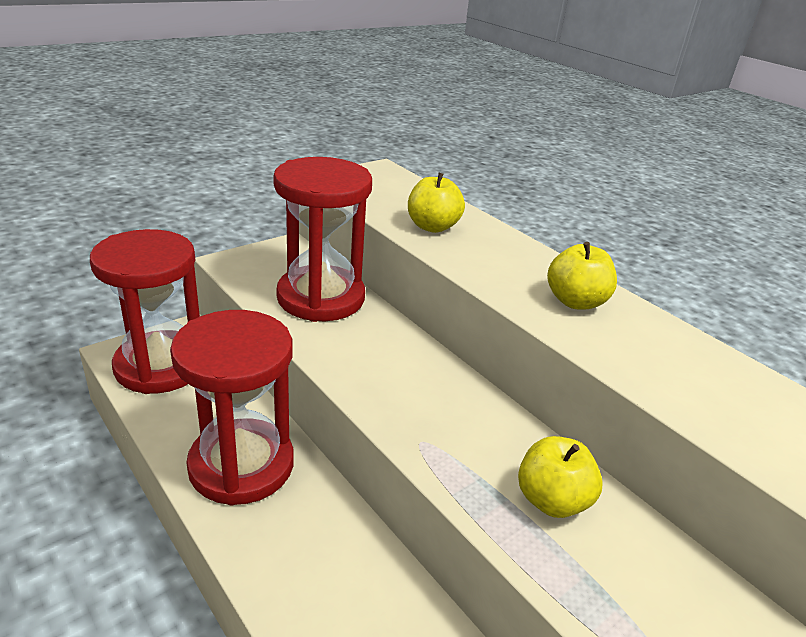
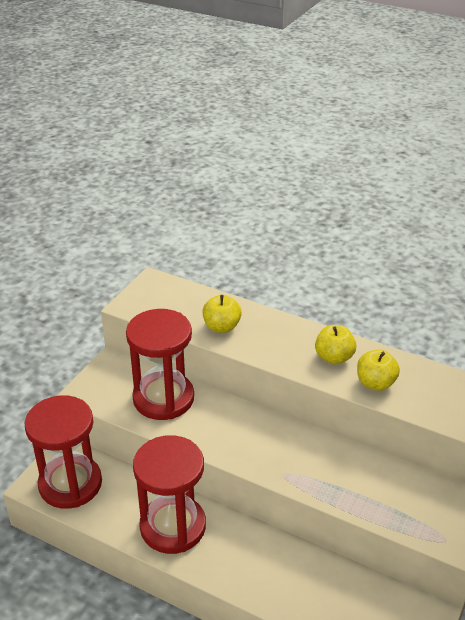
camera: 20 degrees left, 5 degrees up
yellow apple [518,436,603,518] -> yellow apple moved to [357,350,400,391]

